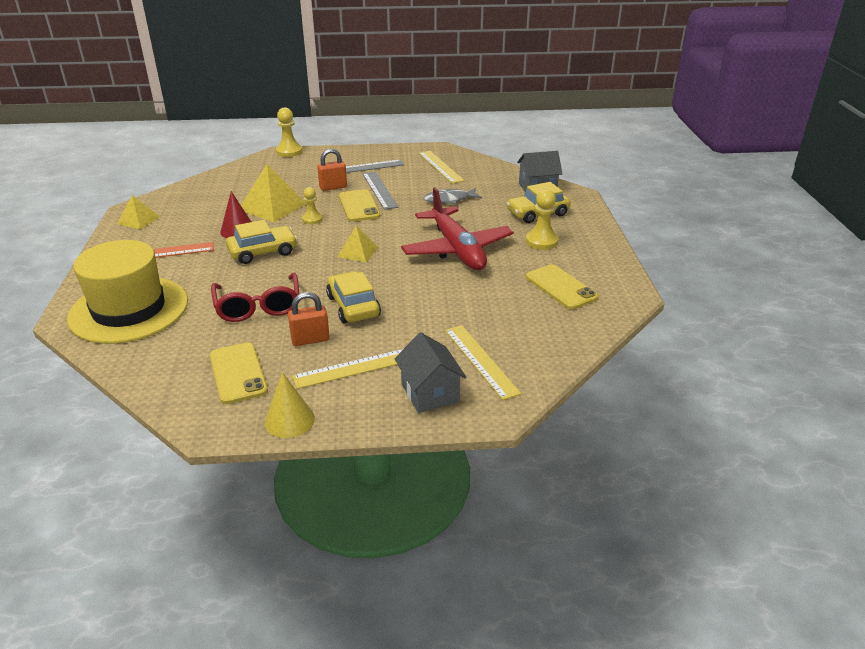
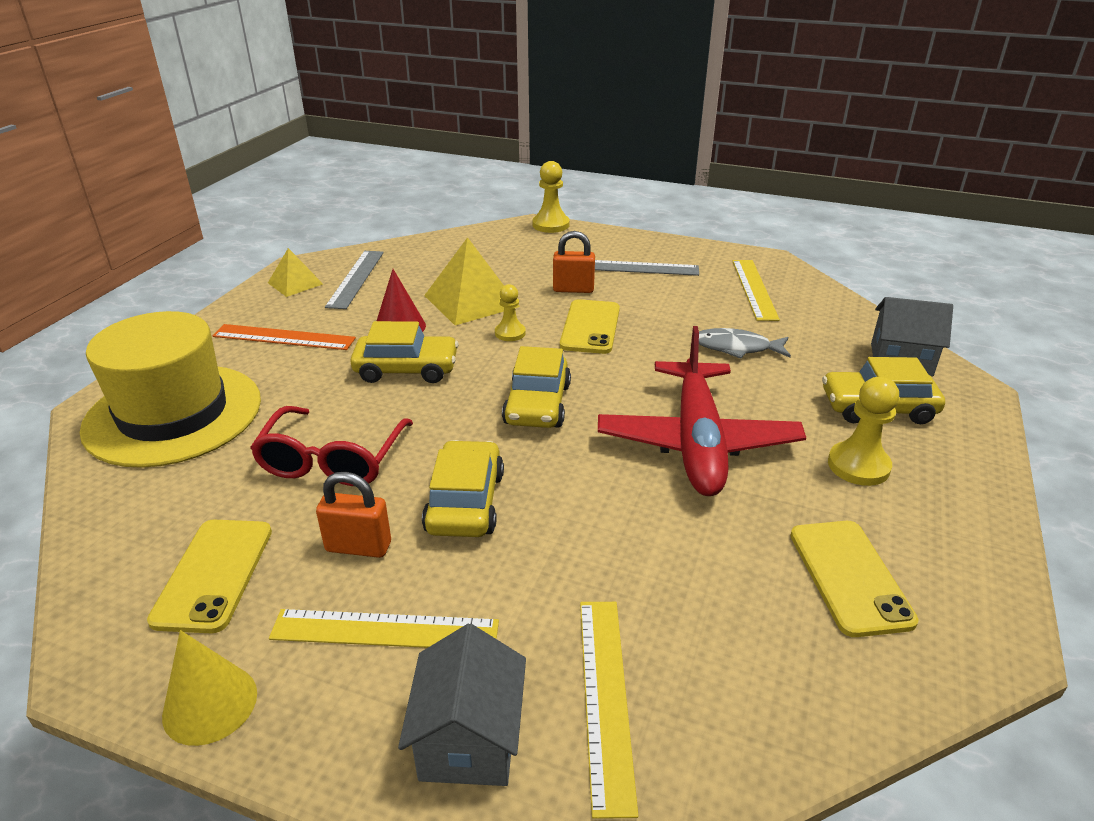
camera: 25 degrees right, 0 degrees up
yellow pyramid [337,226,378,262] -> yellow car [502,346,571,428]
grey ruler [363,172,398,210] -> grey ruler moved to [325,251,384,309]

